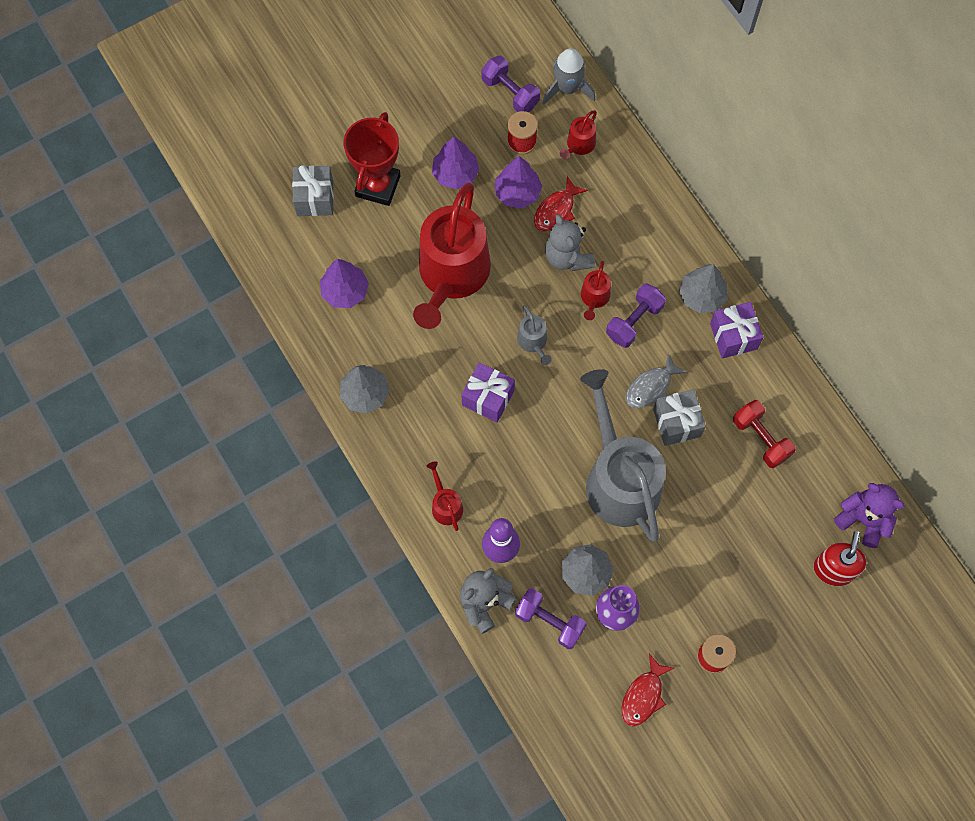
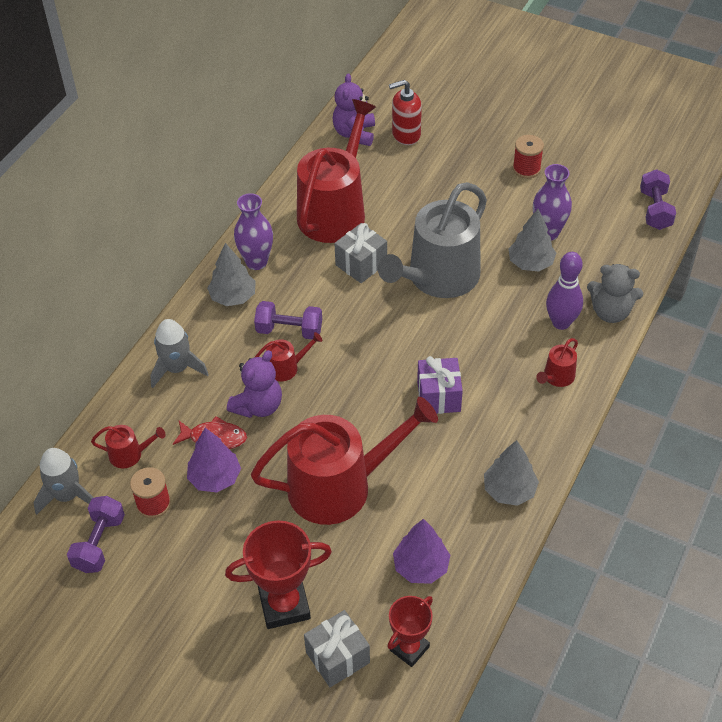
camera: 120 degrees left, 20 degrees down
purple tree [432,136,479,189] -> none
purple dumbbell [515,588,587,649] -> purple dumbbell moved to [640,169,676,230]
grey watering can [517,305,552,365] -> none
grey teddy bear [545,214,595,271] -> purple teddy bear [227,350,282,418]
red fish [622,654,674,726] -> none
grey fish [626,353,687,408] -> none
purple gift [710,302,763,359] -> purple vase [234,193,273,270]
red dumbbell [733,400,796,468] -> red watering can [297,99,376,243]
none -> grey rocket [150,319,209,388]
none -> red trophy [387,596,433,667]

